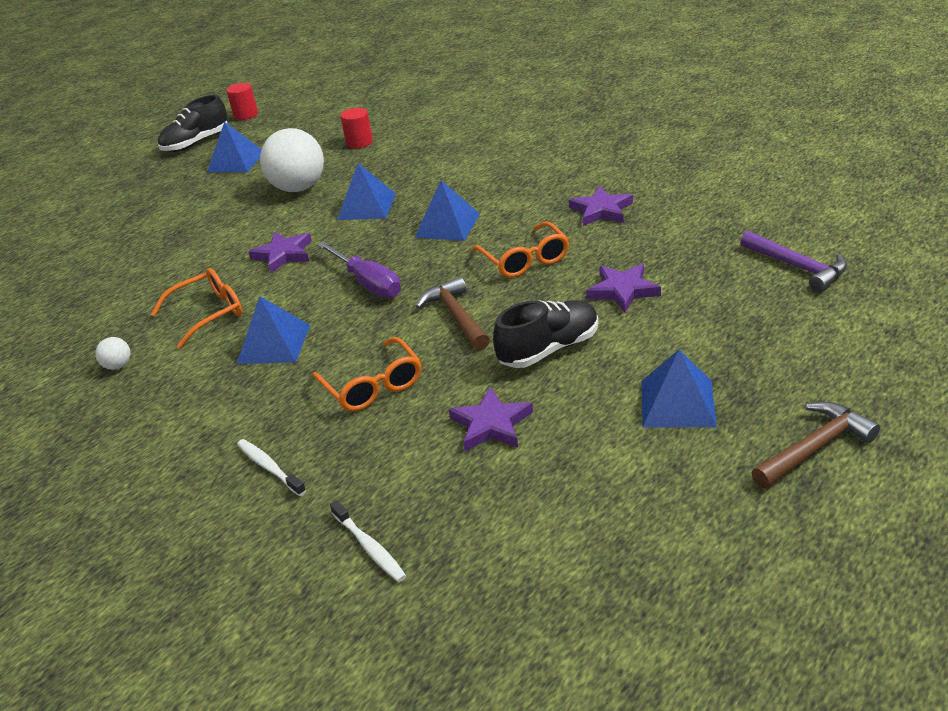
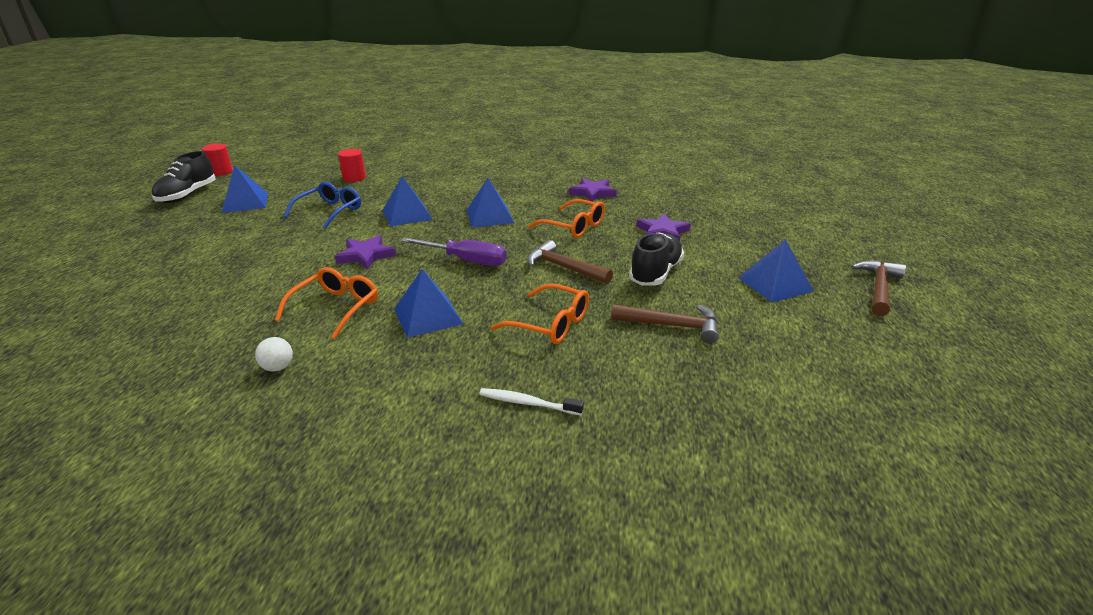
camera: 35 degrees left, 5 degrees down
white ball [260,128,324,192] -> blue glasses [284,181,361,229]
white toothbrush [330,500,406,582] -> none
purple star [449,387,533,451] -> brown hammer [611,304,719,344]
purple hammer [740,231,847,292] -> none

